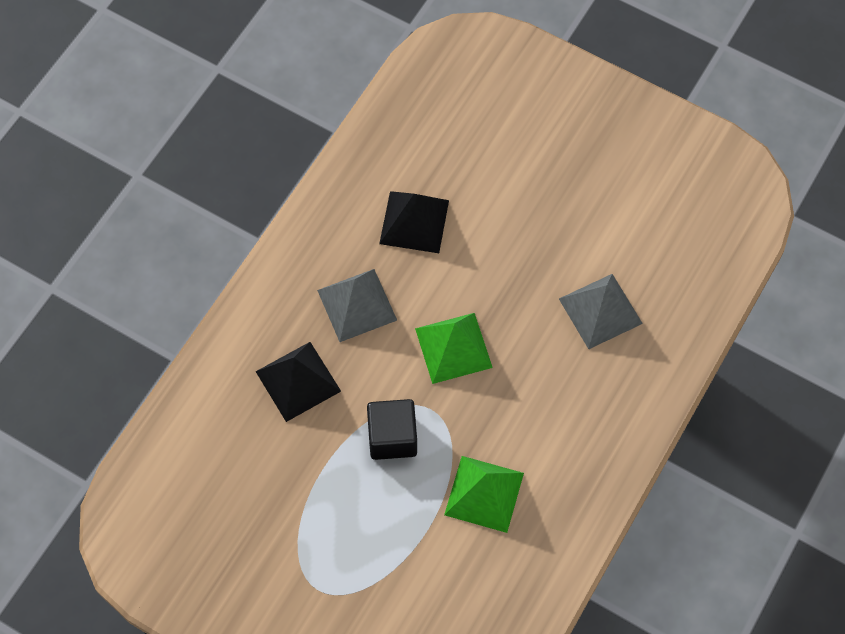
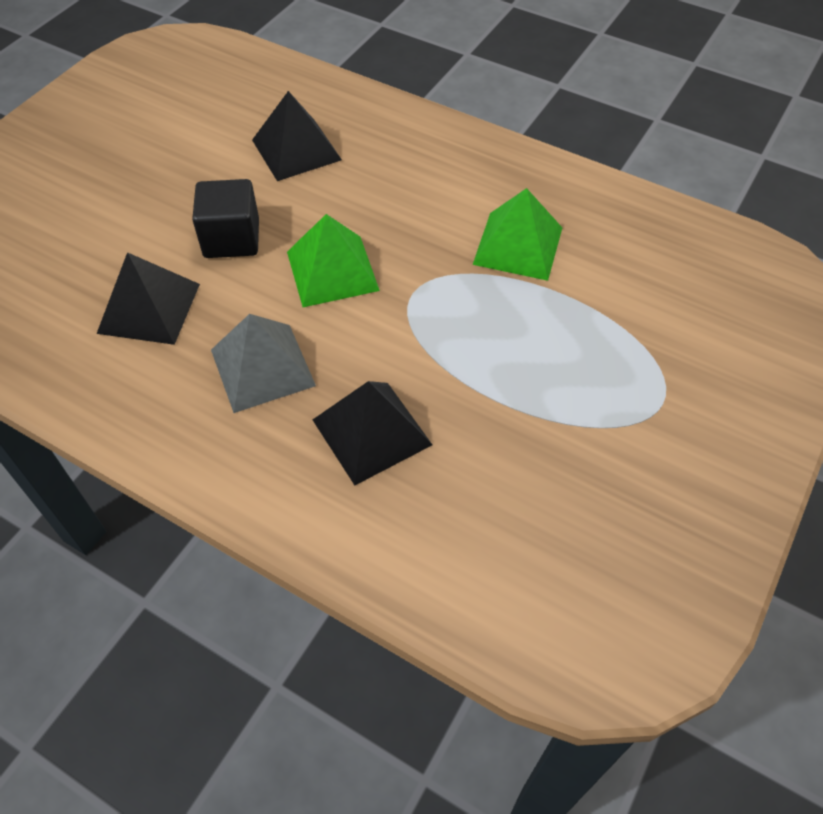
camera: 90 degrees left, 10 degrees down
black cube [367,399,417,460] -> black cube moved to [192,179,259,258]
grey pyramid [559,274,643,349] -> black pyramid [252,91,342,181]

